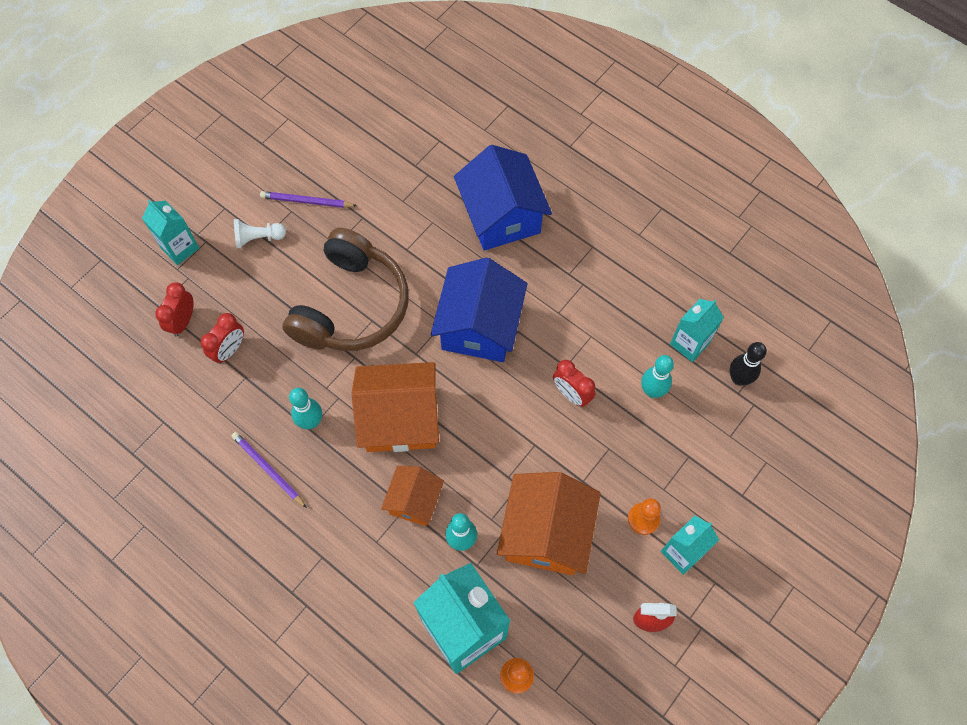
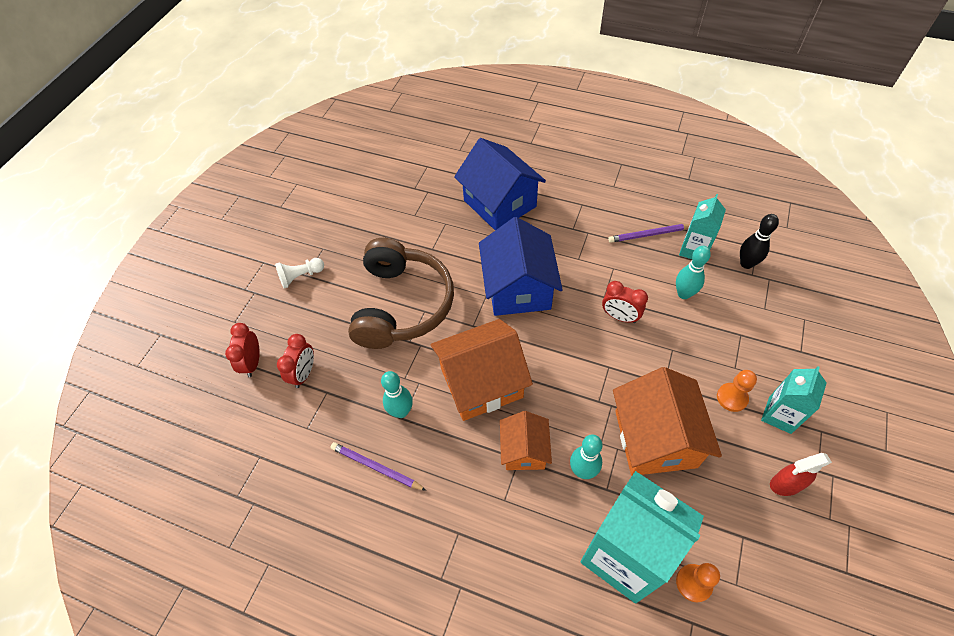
camera: 15 degrees left, 10 degrees down
turquoise carton [142,199,199,265] -> none
purple pencil [260,191,357,208] -> purple pencil moved to [608,224,690,243]

